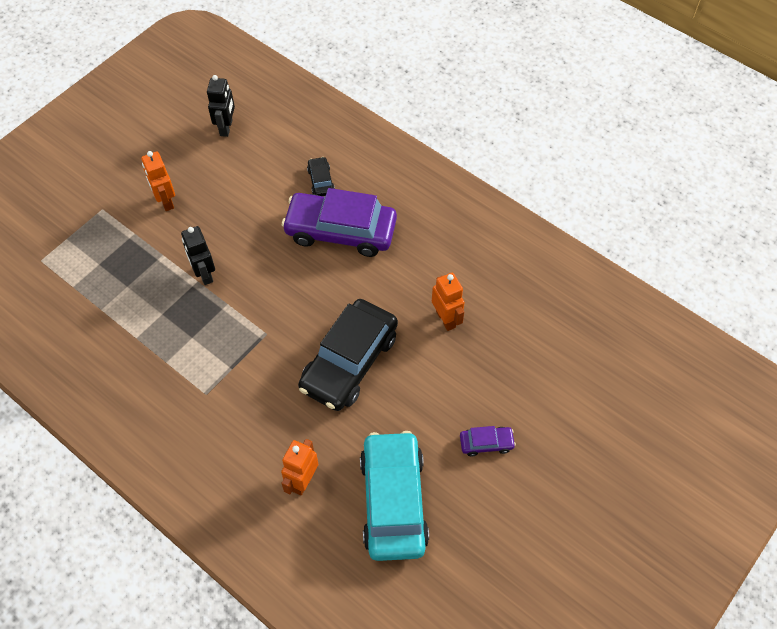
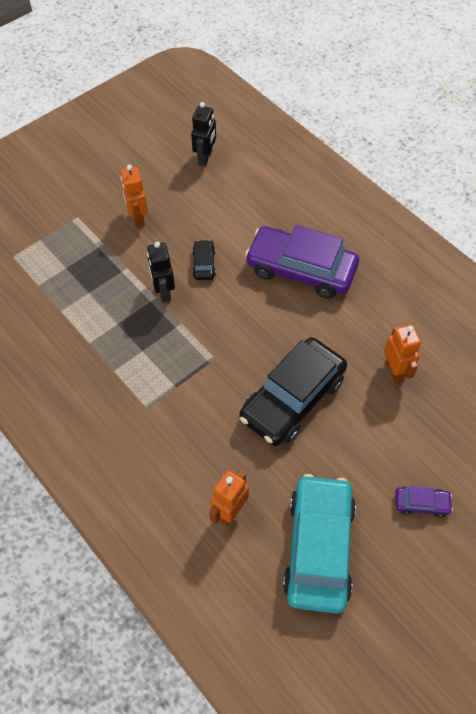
camera: 10 degrees right, 0 degrees up
black car [307,157,335,196] -> black car moved to [192,240,216,280]

